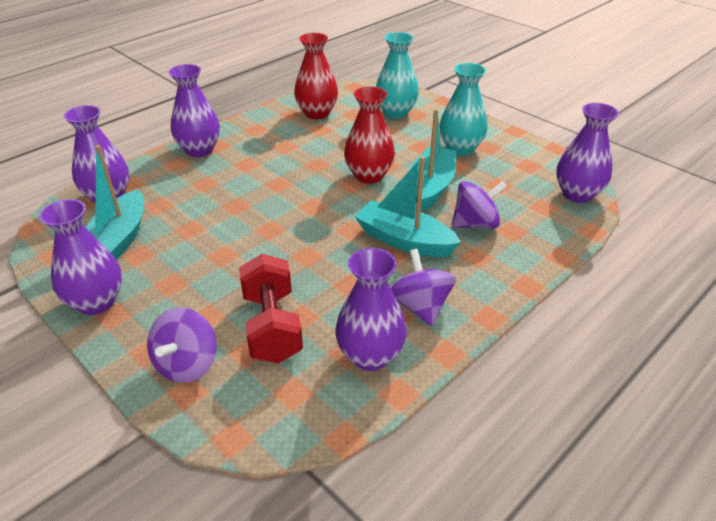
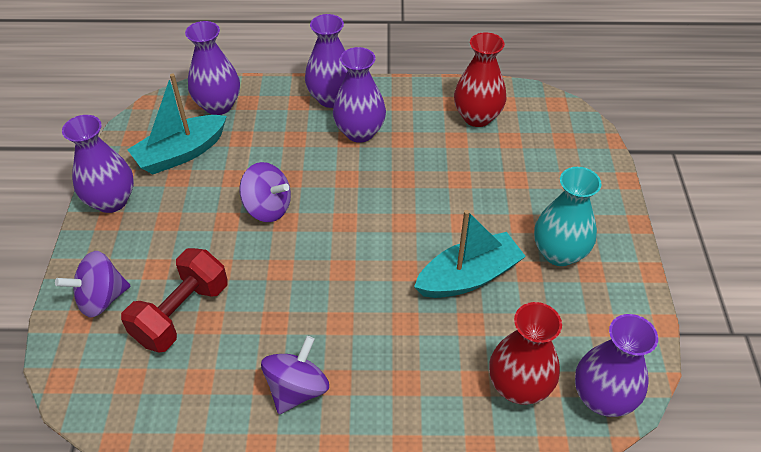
camera: 45 degrees right, 10 degrees up
purple vase [335,248,407,371] -> purple vase moved to [333,47,386,143]
red vase [344,86,395,184] -> red vase moved to [489,302,562,405]
turquoise boat [355,156,461,257] -> none
turquoise vase [376,32,419,119] -> none
purple spinning top [452,181,507,229] -> purple spinning top moved to [239,162,291,222]

